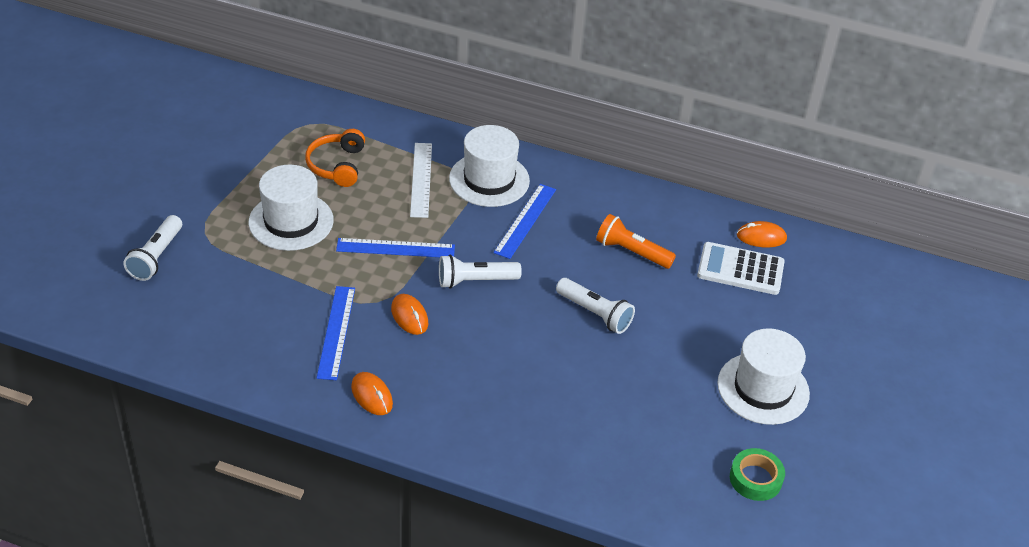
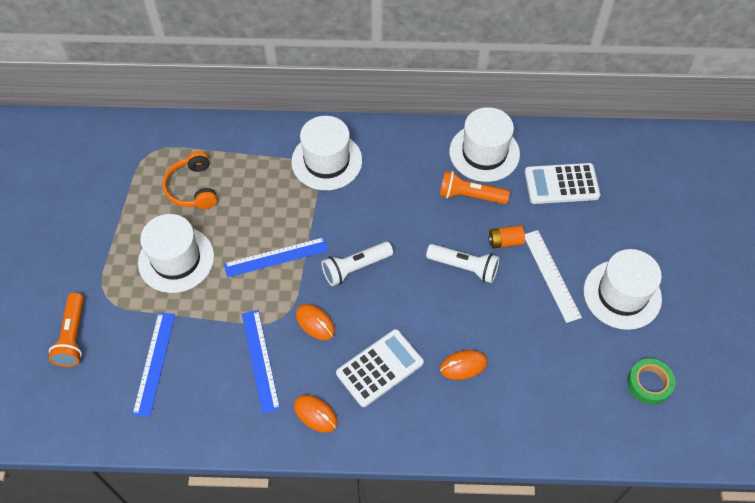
camera: 15 degrees left, 15 degrees up
white flashlight [123,215,182,281] -> orange flashlight [49,293,84,367]
white ruler [410,143,432,218] -> white ruler moved to [525,230,582,323]
blue ruler [493,184,556,259] -> blue ruler moved to [132,312,175,417]
orange mouse [737,221,787,248] -> orange mouse moved to [440,350,488,380]
none -> white calculator [336,329,424,407]
none -> white hat [449,107,520,182]
none -> orange battery [488,225,525,249]

